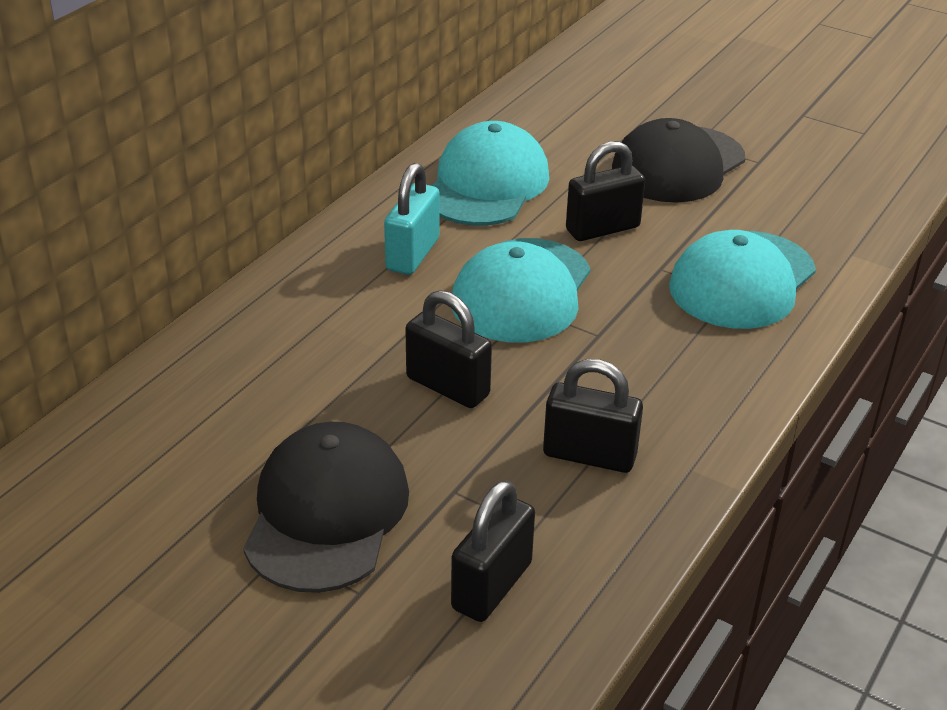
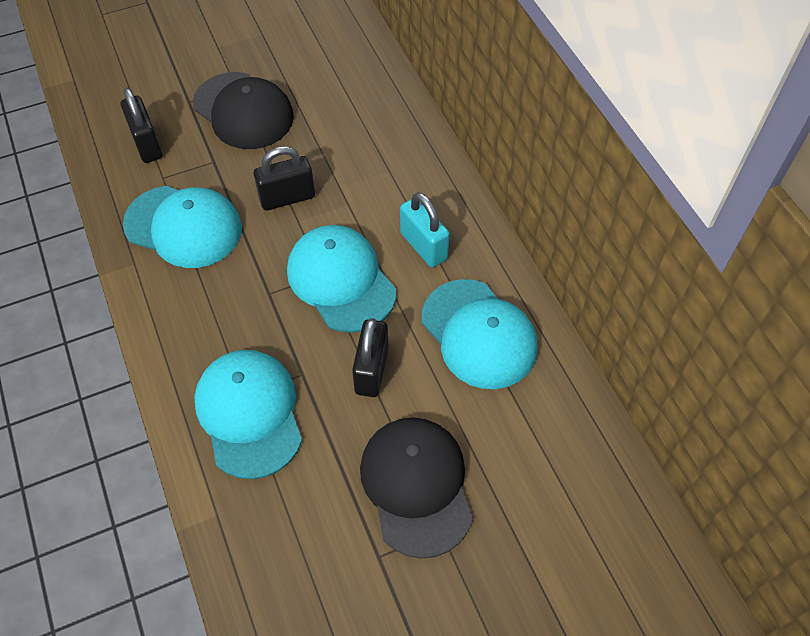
camera: 125 degrees right, 20 degrees up
black padlock [543,359,643,473] -> turquoise cap [123,186,242,268]

